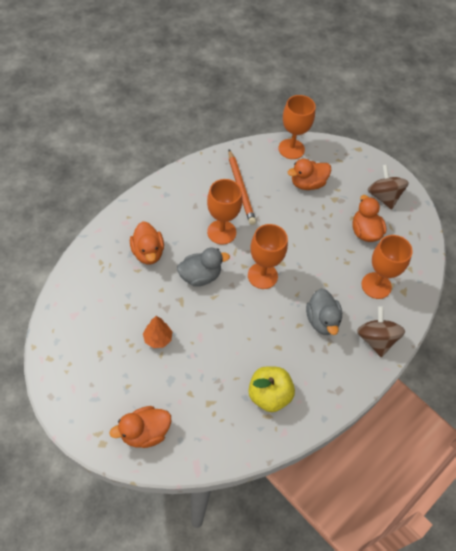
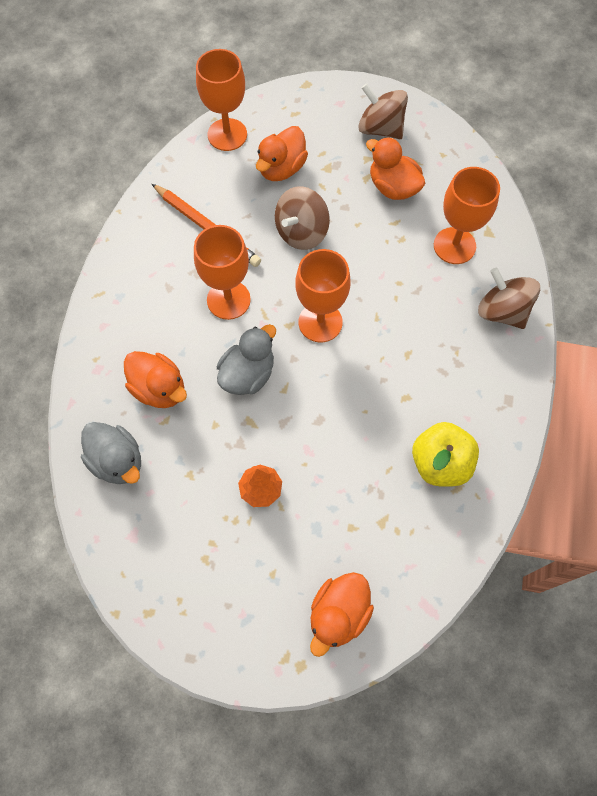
camera: 30 degrees left, 10 degrees up
grey duck [306,288,342,335] -> grey duck moved to [81,422,141,484]
none -> brown spinning top [275,186,330,250]

